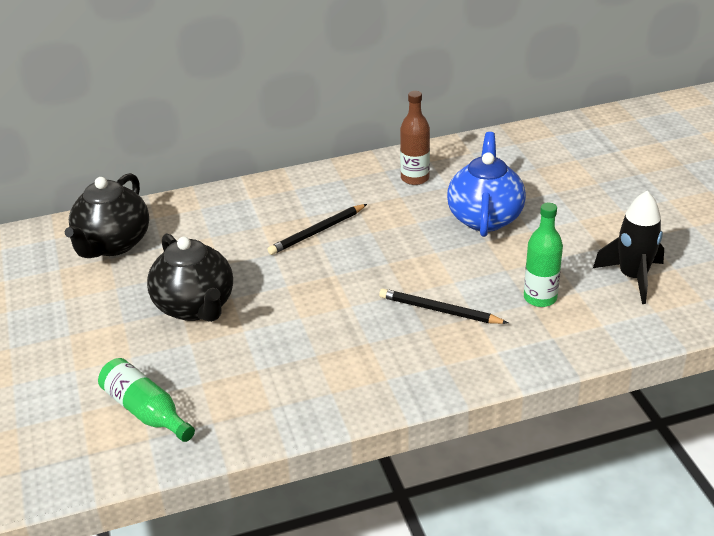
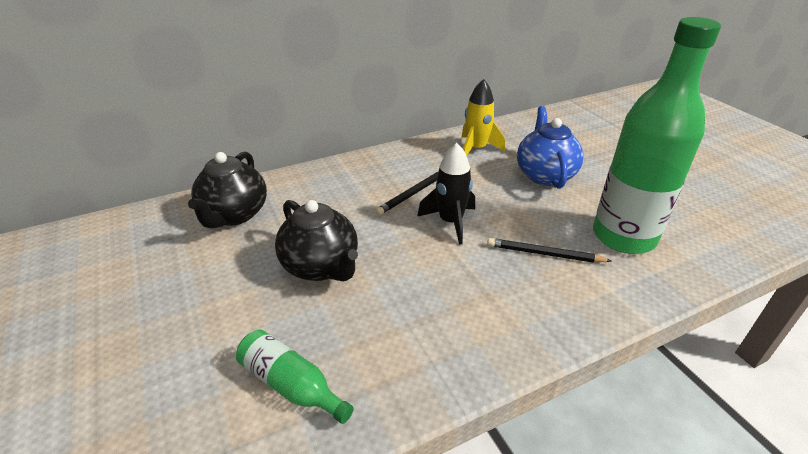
camera: 10 degrees left, 0 degrees up
brown bottle [400,91,430,185] -> yellow rocket [462,79,505,156]
green bottle [524,203,563,307] -> green bottle [593,17,721,254], size x2.14
black rocket [593,191,664,304] -> black rocket moved to [417,143,475,245]

